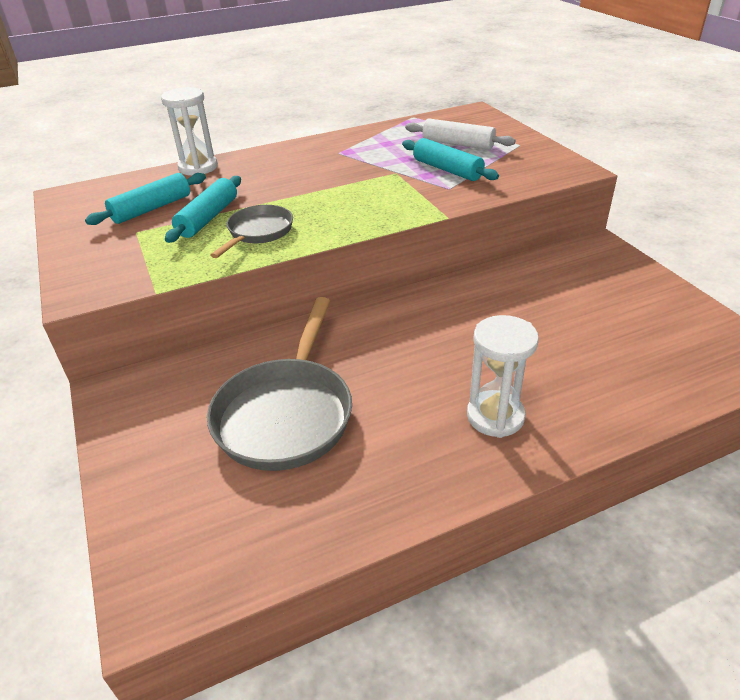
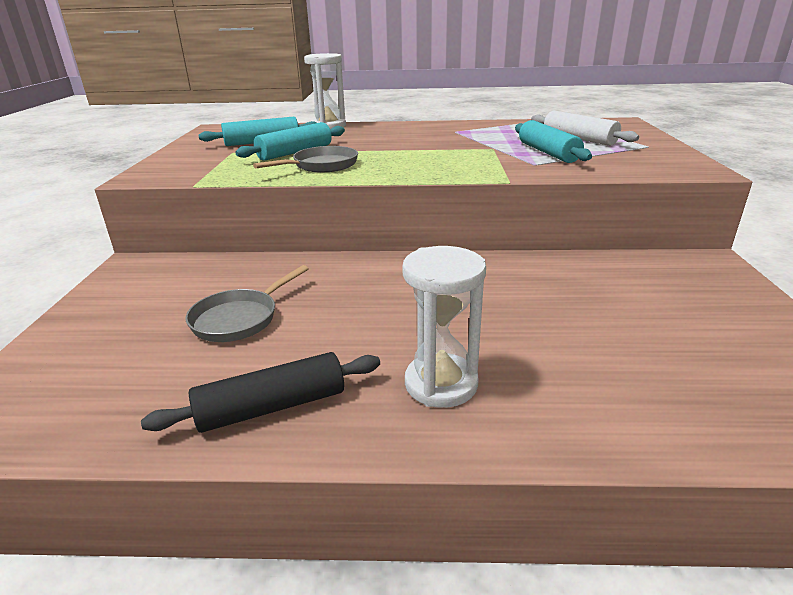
camera: 25 degrees right, 10 degrees down
grey pan [207,297,352,471] -> grey pan [185,265,309,342], size x0.57
none -> black rolling pin [141,352,380,433]

